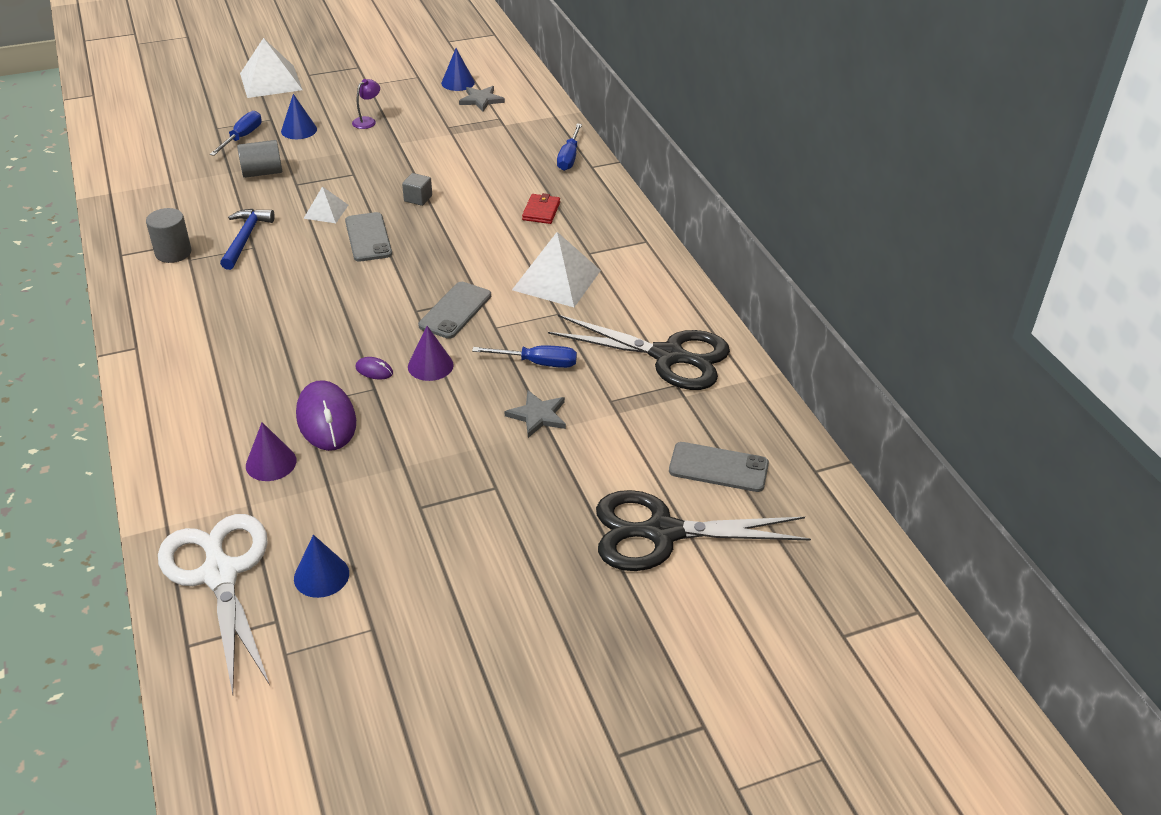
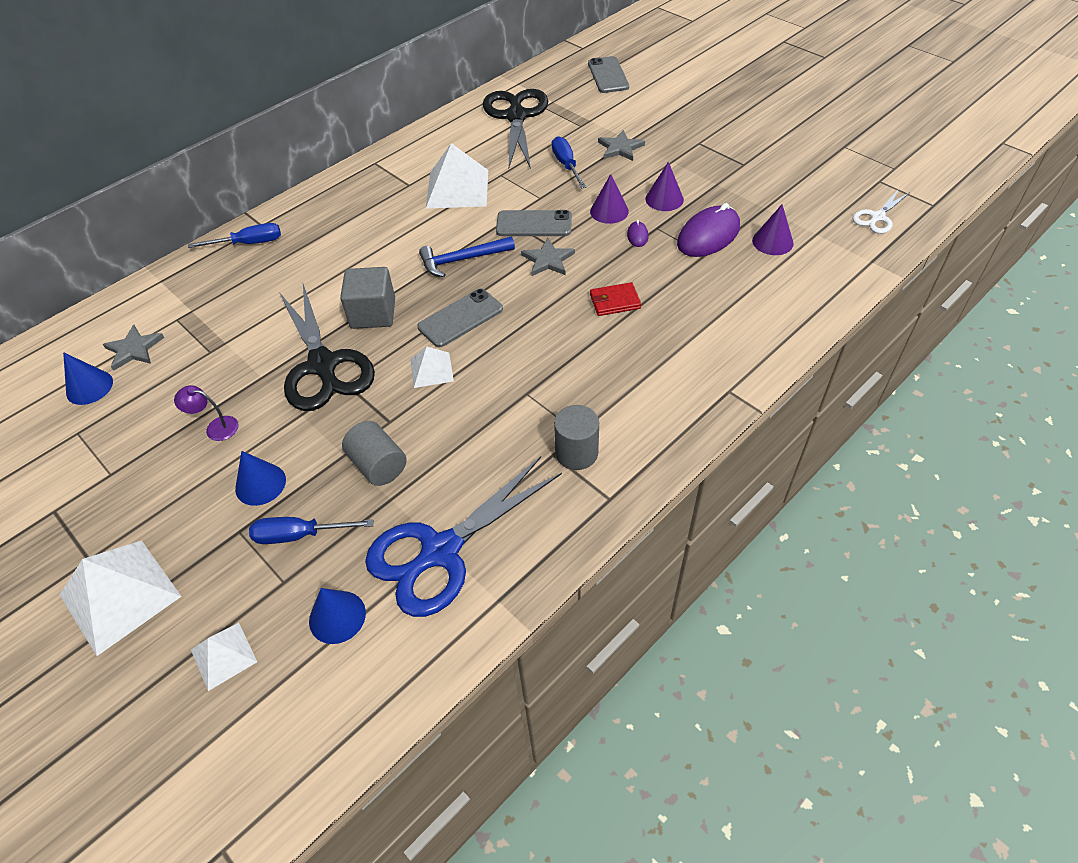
camera: 110 degrees left, 10 degrees up
white scissors [158,514,270,695] -> white scissors [852,190,910,234], size x0.49
blue hammer [220,209,275,270] -> blue hammer moved to [419,236,515,277]
blue cone [294,535,349,598] -> blue cone moved to [309,588,366,644]
grey cube [402,173,432,206] -> grey cube [340,267,395,329], size x1.77
red wallet [522,193,560,224] -> red wallet moved to [590,282,641,316]
black scissors [596,490,811,571] -> black scissors moved to [279,284,375,411]
none -> white pyramid [191,623,257,691]
none -> blue scissors [365,456,562,617]
none -> grey star [521,238,575,276]
none -> purple cone [646,162,684,211]

